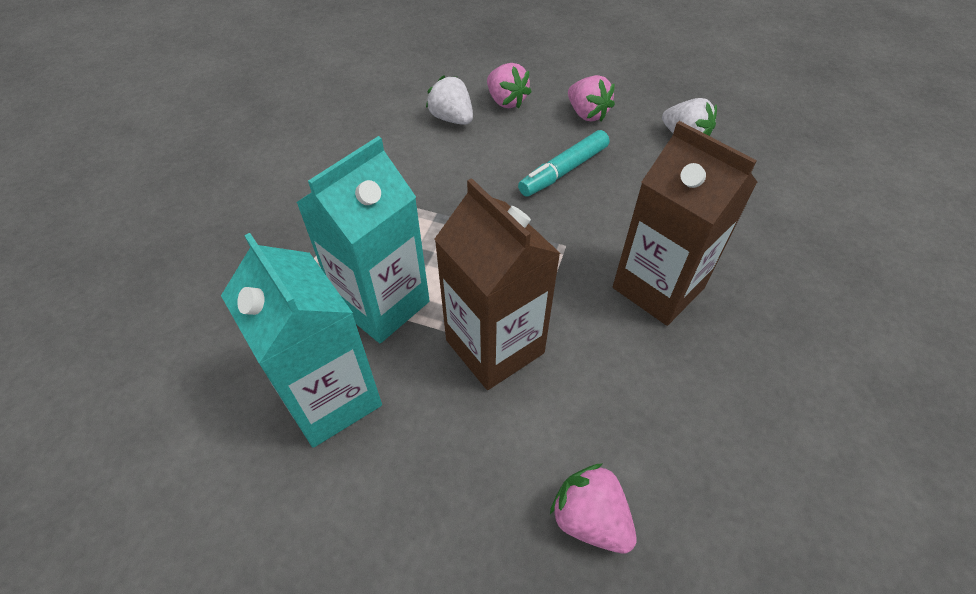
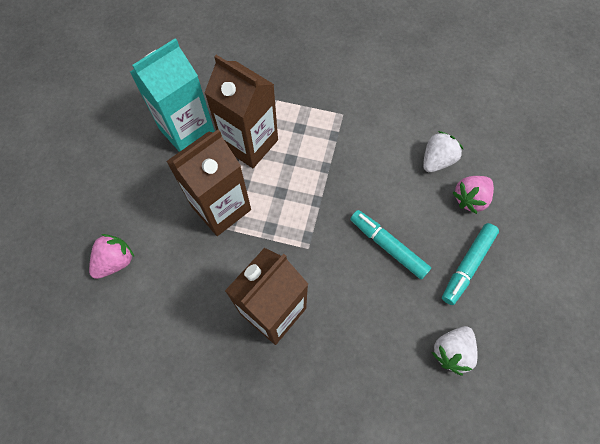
camera: 85 degrees right, 15 degrees up
turquoise carton [296,136,430,343] -> brown carton [205,55,278,168]
pink strawberry [568,75,615,121] -> turquoise marker [442,223,499,305]

